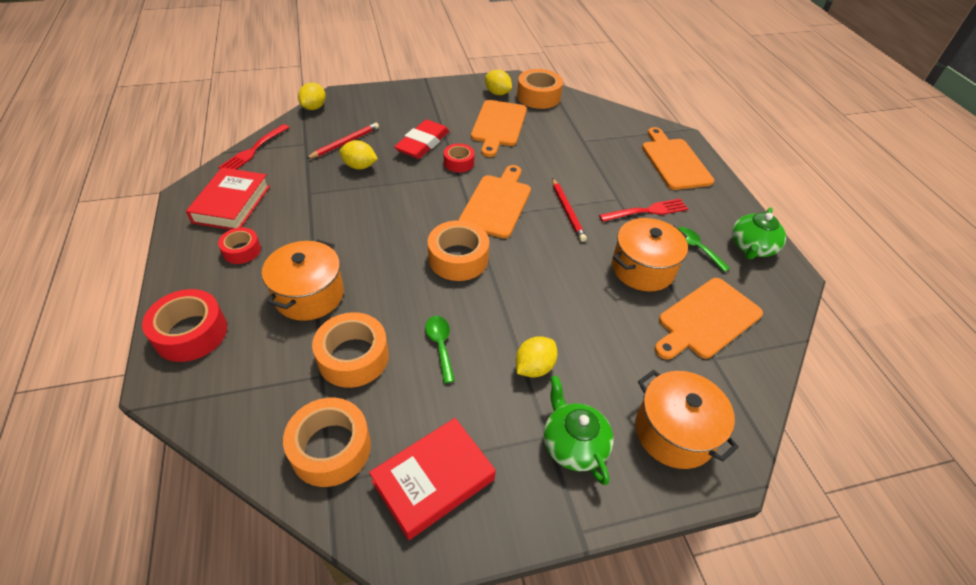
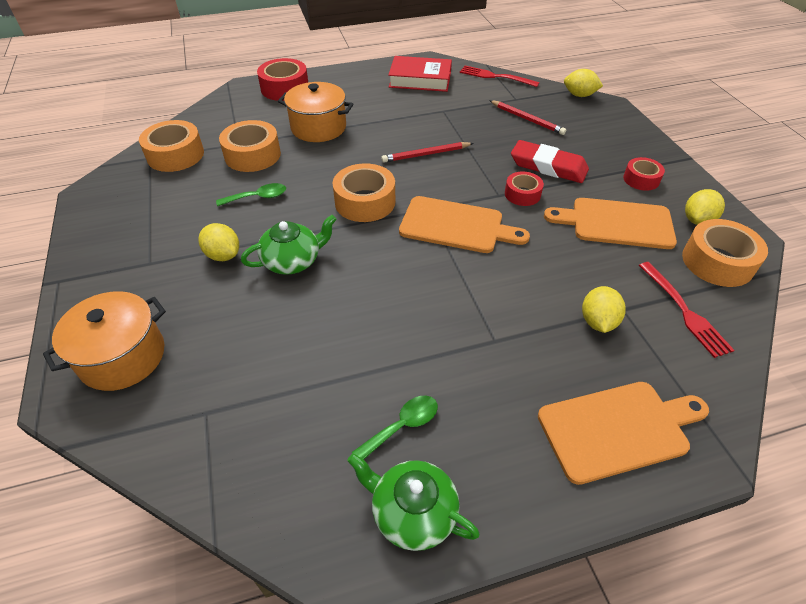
camera: 90 degrees right, 0 degrees up
red tape [218,228,261,264] -> red tape moved to [623,157,665,191]
yellow lemon [339,140,378,169] -> yellow lemon moved to [582,286,626,333]
red book [369,418,496,540] -> none
green teapot [544,376,614,485] -> green teapot moved to [241,215,337,275]
red pencil [552,178,587,242] -> red pencil moved to [381,142,474,163]
red fork [599,199,688,222] -> red fork moved to [639,262,734,358]
orange pot [612,218,688,291] -> none
orange cutting board [654,278,763,360] -> none

